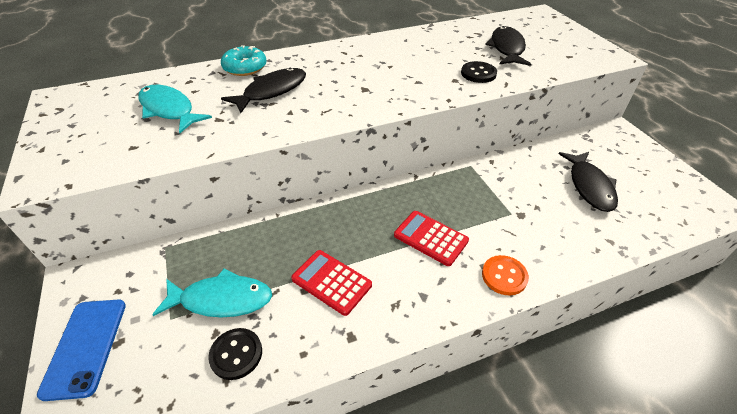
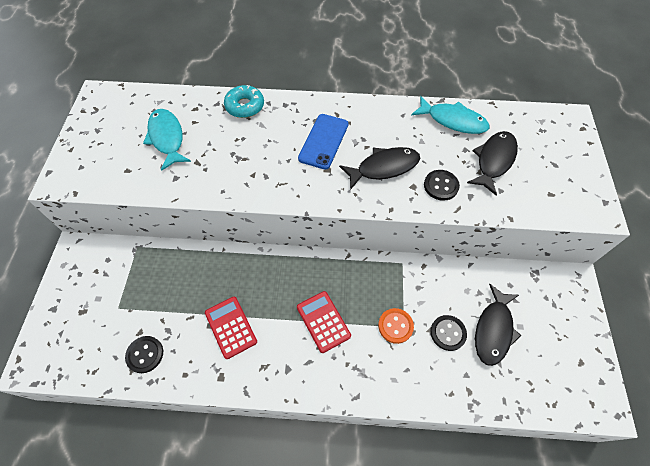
camera: 25 degrees right, 15 degrees up
blue phone [37,299,126,401] -> blue phone moved to [298,114,349,170]
turquoise fish [152,268,272,318] -> turquoise fish moved to [411,96,490,134]
black fish [221,67,306,113] -> black fish moved to [339,147,420,190]
orange button [482,255,529,295] -> orange button moved to [378,308,414,344]
none -> black button [430,315,467,351]

